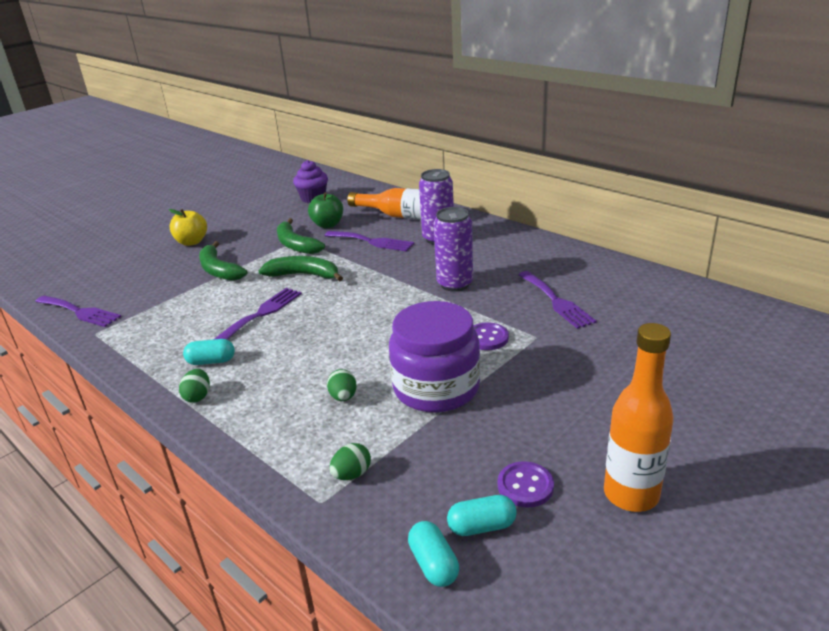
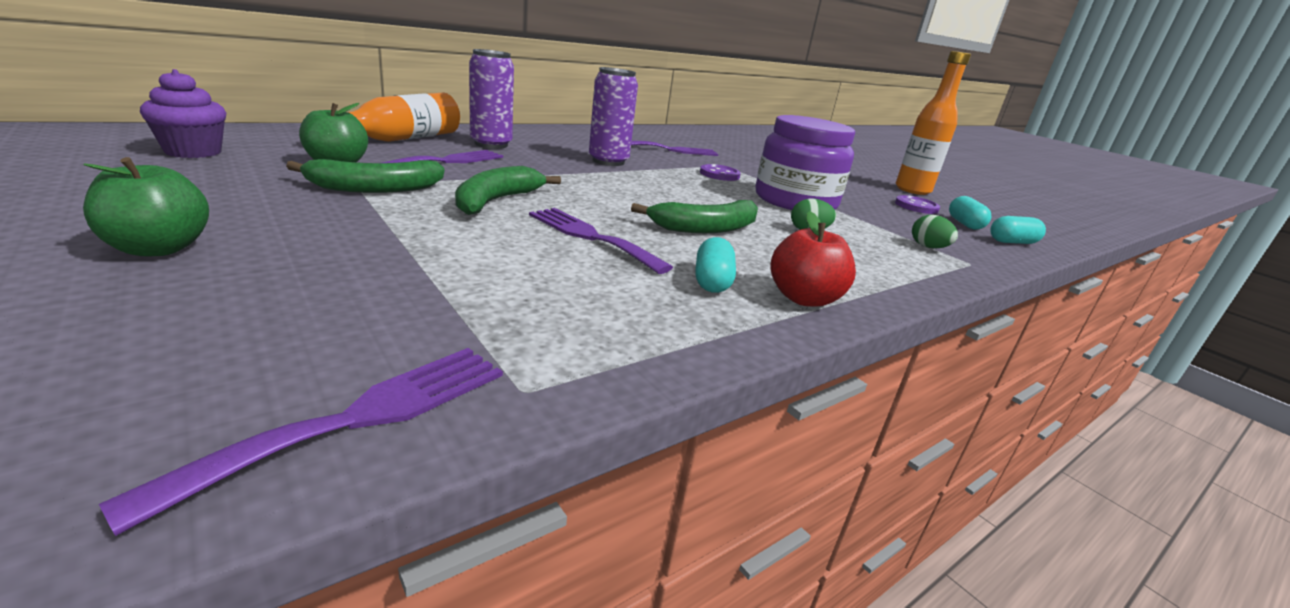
camera: 85 degrees left, 5 degrees down
yellow apple [169,209,207,246] -> green apple [83,157,209,256]
green egg [179,369,210,403] -> red apple [771,211,856,307]
green banana [199,241,247,281] -> green banana moved to [631,200,758,233]

